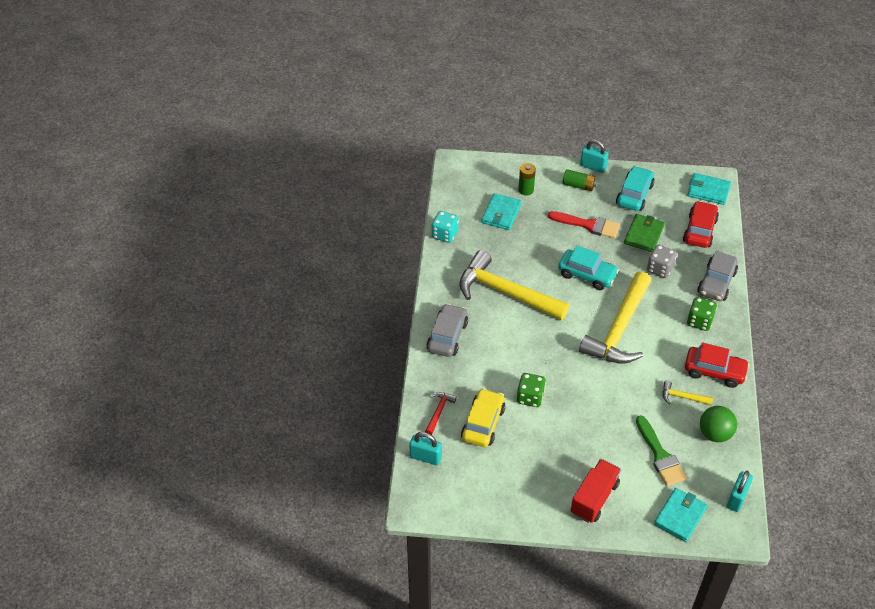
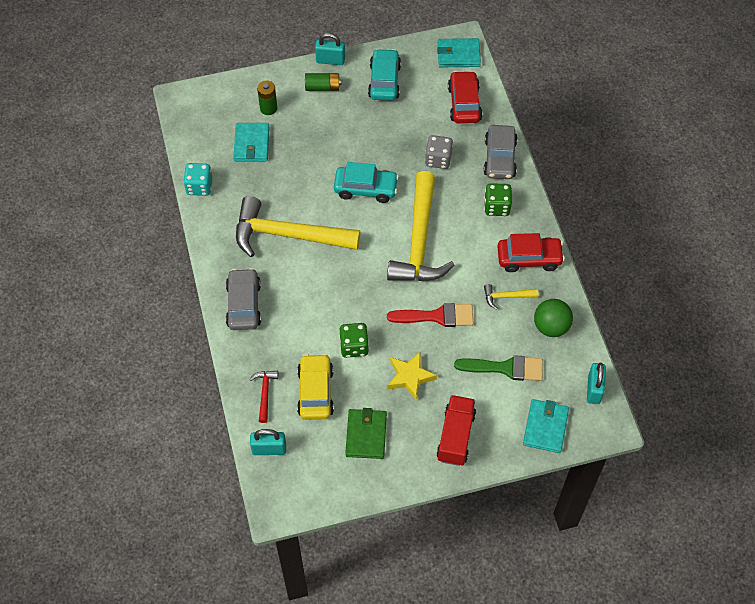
camera: 20 degrees left, 10 degrees up
red brush [548,211,620,238] -> red brush moved to [387,303,474,327]
green wallet [624,214,665,252] -> green wallet moved to [345,408,387,459]
green brush [636,415,687,486] -> green brush turned 45 degrees counterclockwise [454,355,543,381]
none -> yellow star [388,351,437,400]

